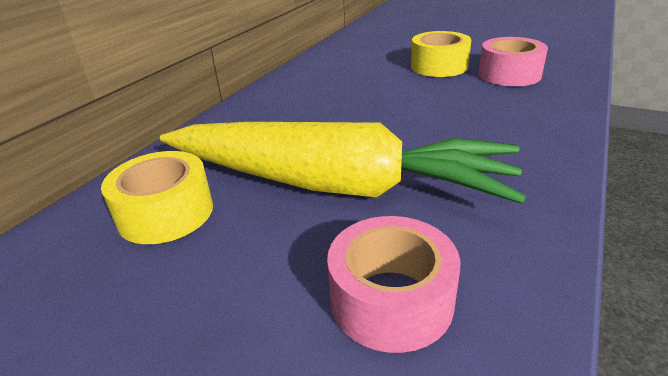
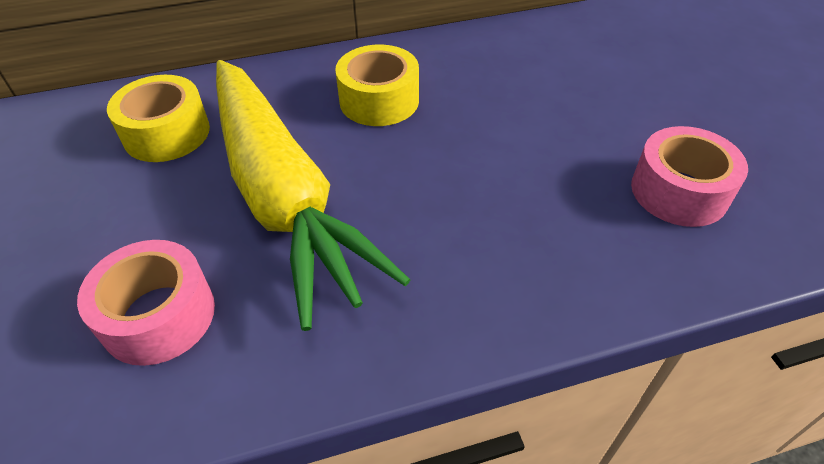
camera: 45 degrees right, 15 degrees up
yellow tape [411,31,471,77] -> yellow tape moved to [335,44,419,126]

